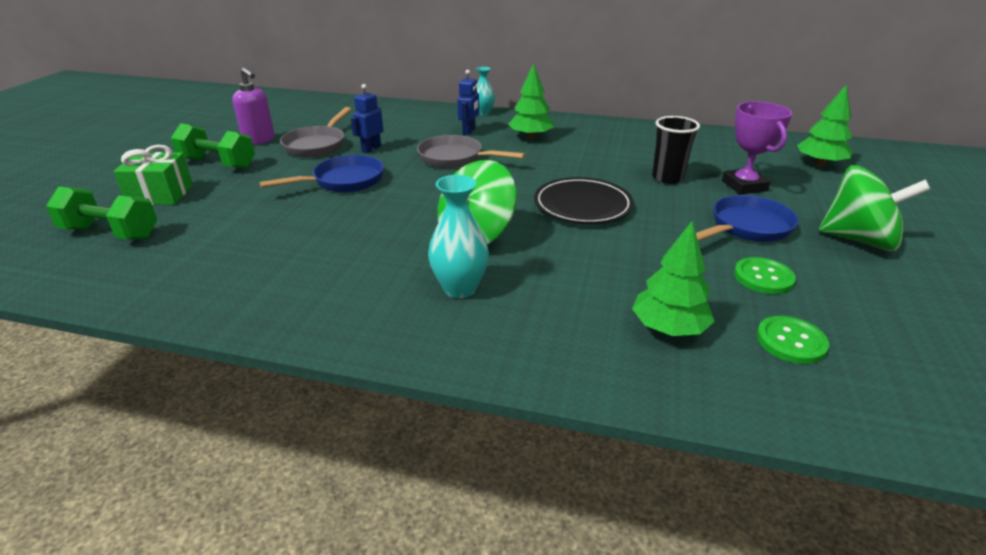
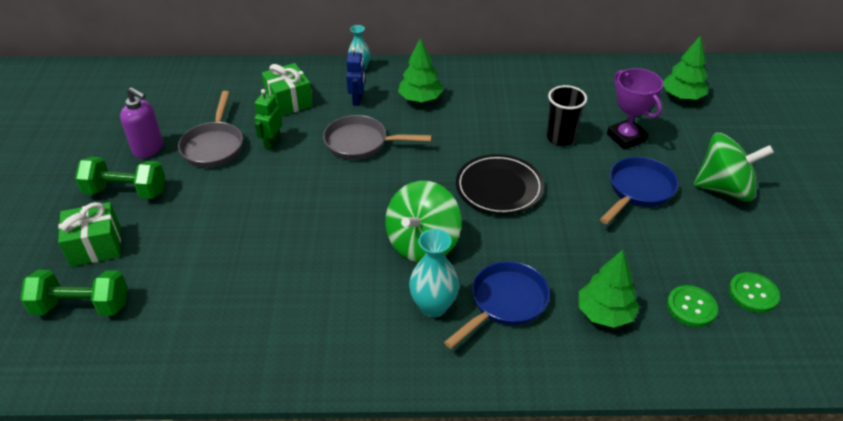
camera: 15 degrees left, 10 degrees up
blue pan [260,155,384,193] -> blue pan moved to [444,261,550,349]
blue robot [351,84,383,153] -> green robot [254,89,283,150]
green button [734,257,796,294] -> green button moved to [729,272,780,313]
none -> green gift [262,63,313,116]

